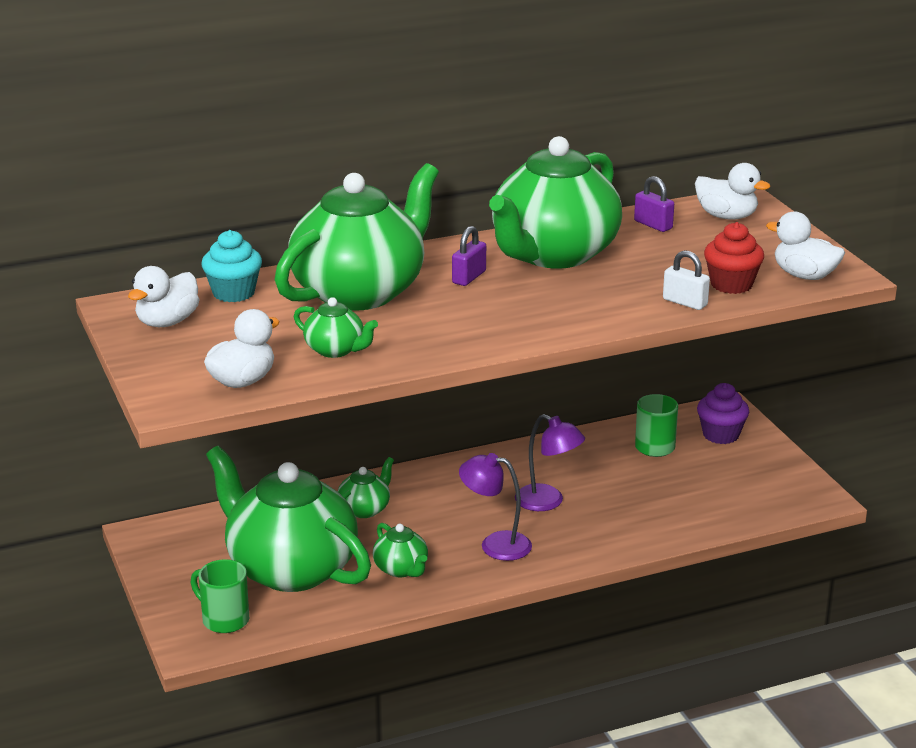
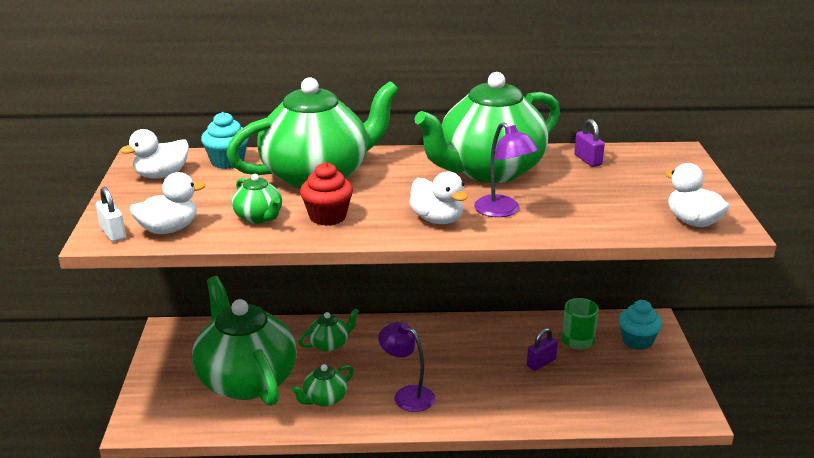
camera: 20 degrees right, 0 degrees up
green mug [190,559,249,633] -> none
green teapot [373,523,428,577] -> green teapot turned 60 degrees clockwise [291,364,354,407]
purple padlock [452,226,486,286] -> purple padlock moved to [527,328,558,371]
purple lamp [515,414,585,511] -> purple lamp moved to [474,122,539,217]
white padlock [663,250,710,310] -> white padlock moved to [96,187,126,242]
white duck [695,163,770,220] -> white duck moved to [409,172,468,224]
purple cupcake [697,383,749,444] -> turquoise cupcake [619,300,662,350]
red cupcake [704,222,764,294] -> red cupcake moved to [300,162,353,226]

